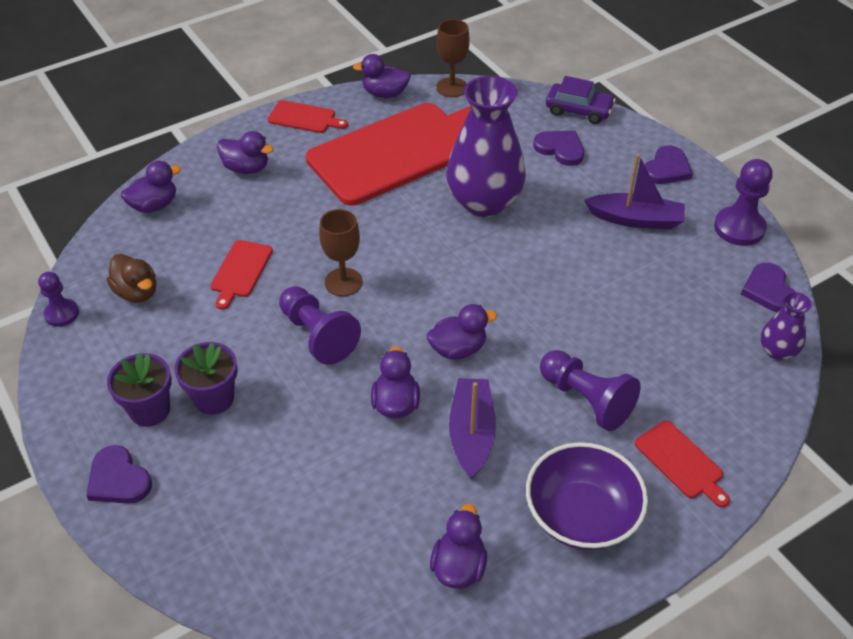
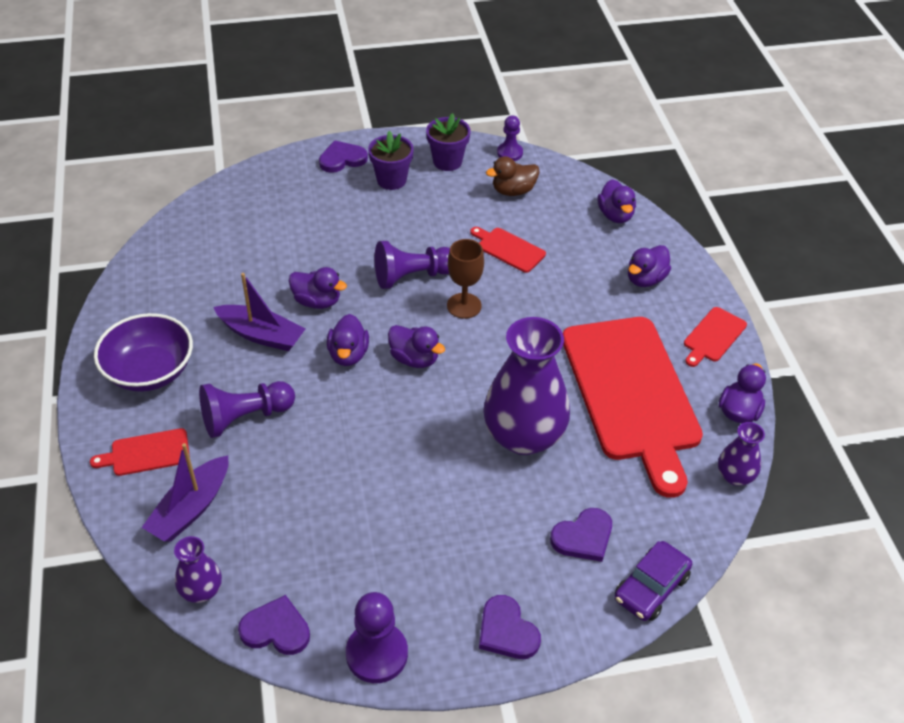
camera: 110 degrees right, 0 degrees up
purple flower pot [174,342,238,415] -> purple flower pot moved to [426,113,471,171]
purple duck [430,504,487,589] -> purple duck moved to [388,325,445,368]
brown goblet [436,19,470,97] -> purple vase [718,422,765,486]
purple boat [584,154,685,229] -> purple boat moved to [141,443,228,542]

